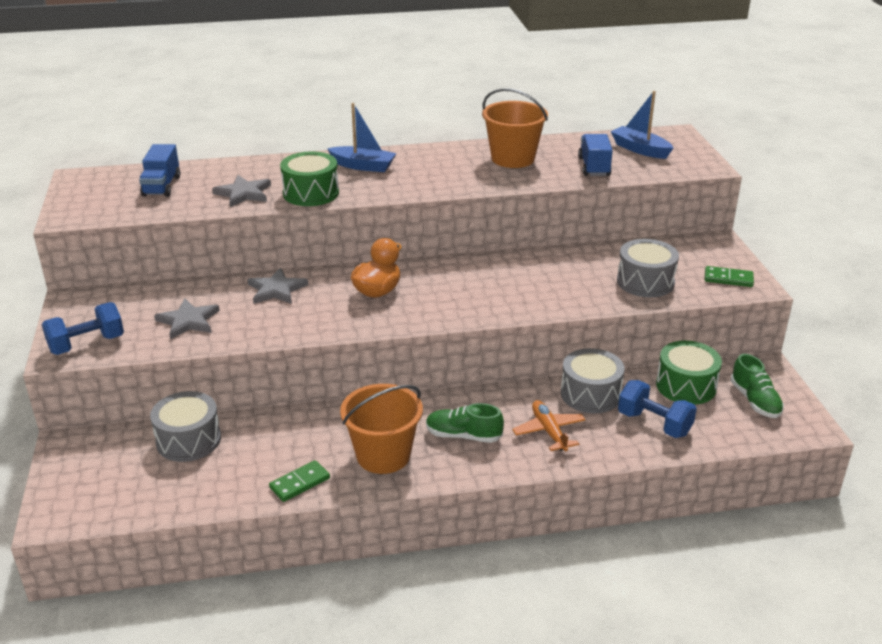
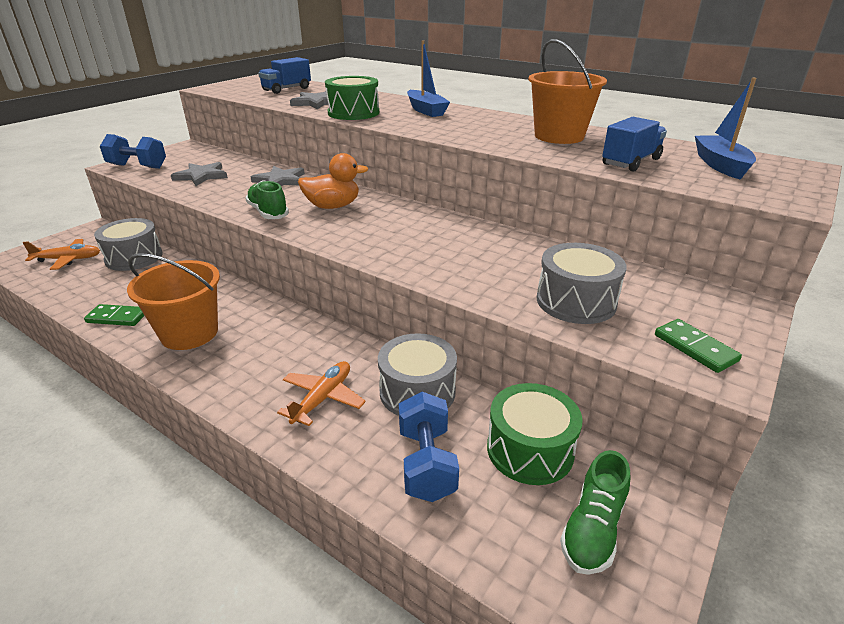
camera: 45 degrees right, 0 degrees up
green shoe [426,403,504,443] -> green shoe moved to [245,180,289,219]
none -> orange plane [22,239,100,270]

